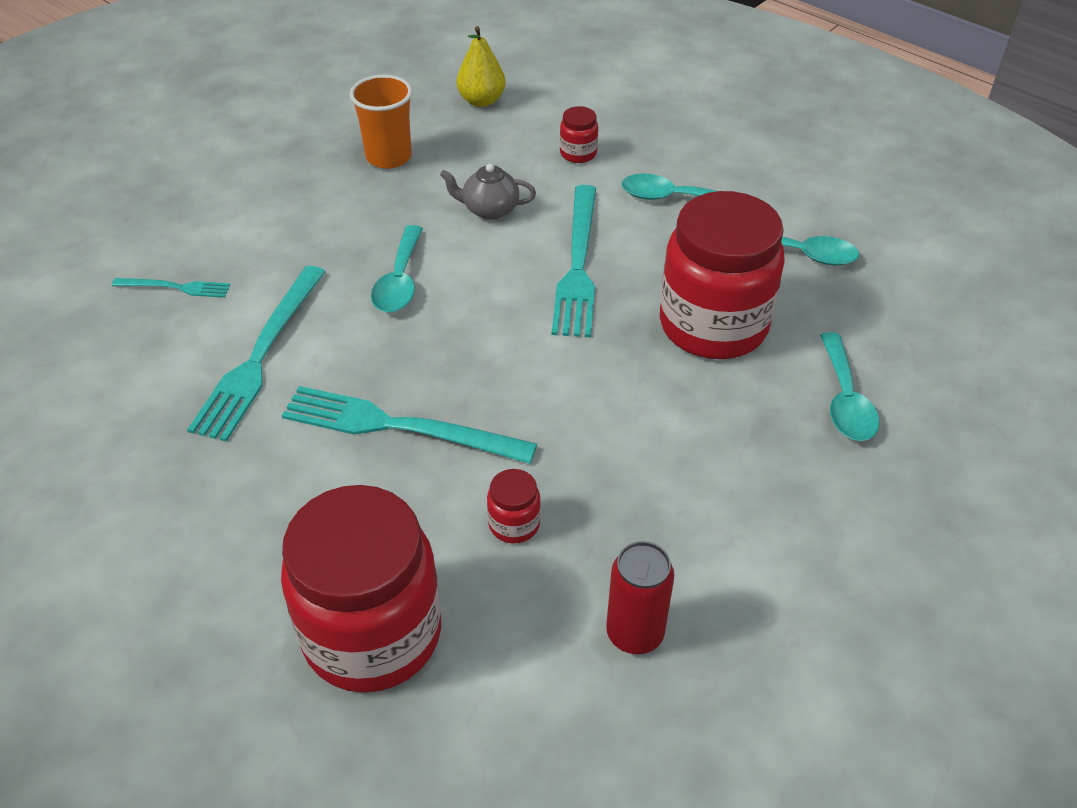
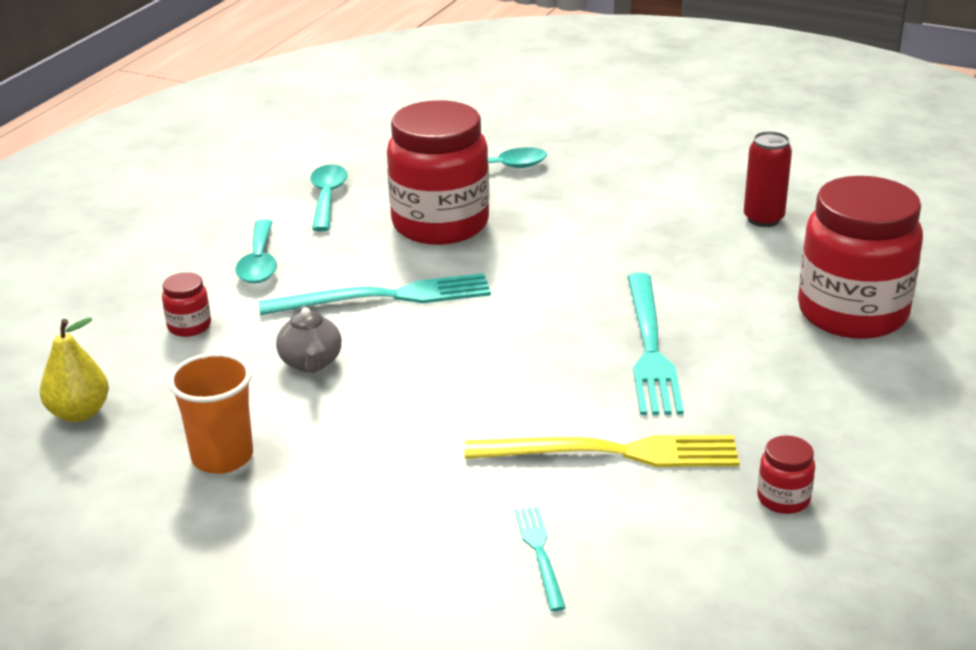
camera: 105 degrees left, 15 degrees down
turquoise fork [187,266,326,442] -> yellow fork [465,435,739,467]
turquoise spoon [371,225,423,312] -> none
red jar [487,469,541,544] -> red jar moved to [757,435,815,514]

